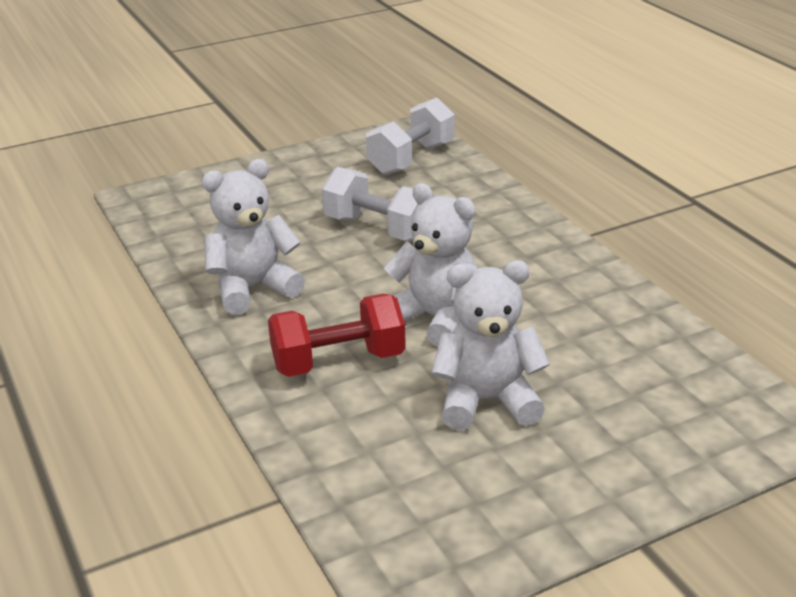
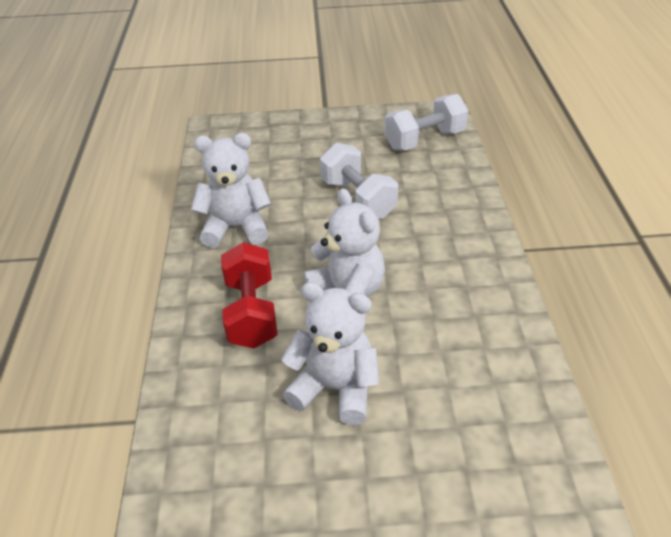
camera: 25 degrees right, 10 degrees up
red dumbbell [268,294,406,377] -> red dumbbell turned 75 degrees clockwise [221,242,278,348]

